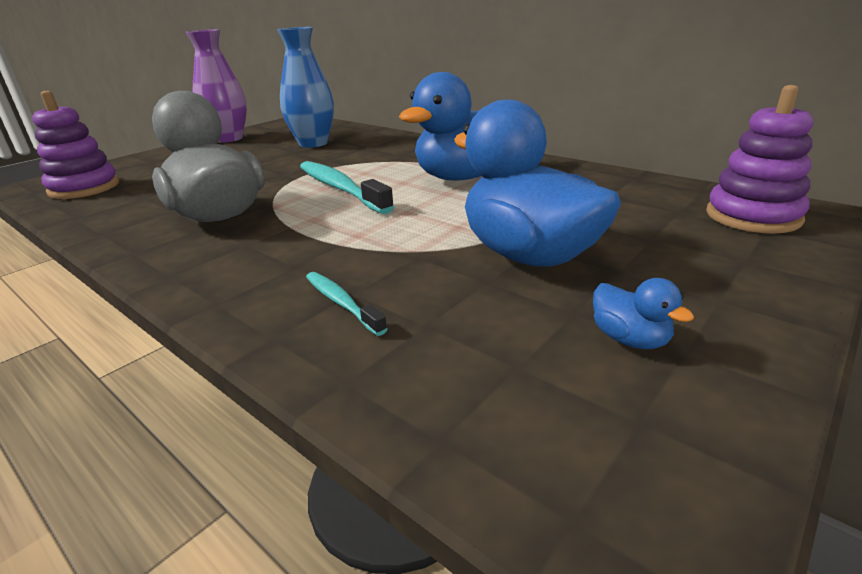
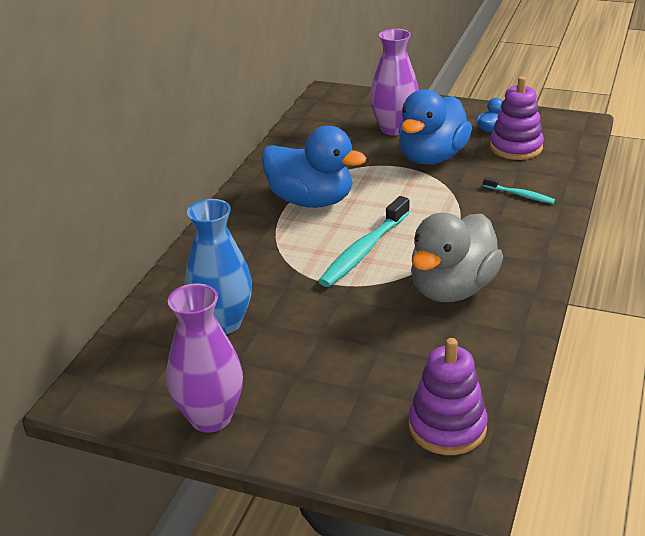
camera: 110 degrees left, 5 degrees up
turquoise toothbrush [306,272,387,336] -> turquoise toothbrush turned 90 degrees counterclockwise [484,177,555,204]
purple stacking toy [706,85,813,234] -> purple stacking toy moved to [490,76,544,160]
none -> purple vase [370,29,419,136]

